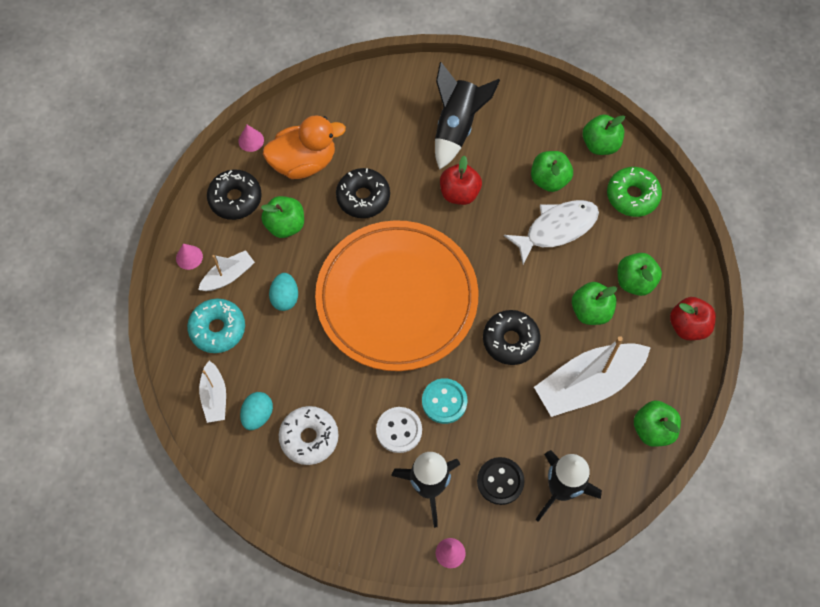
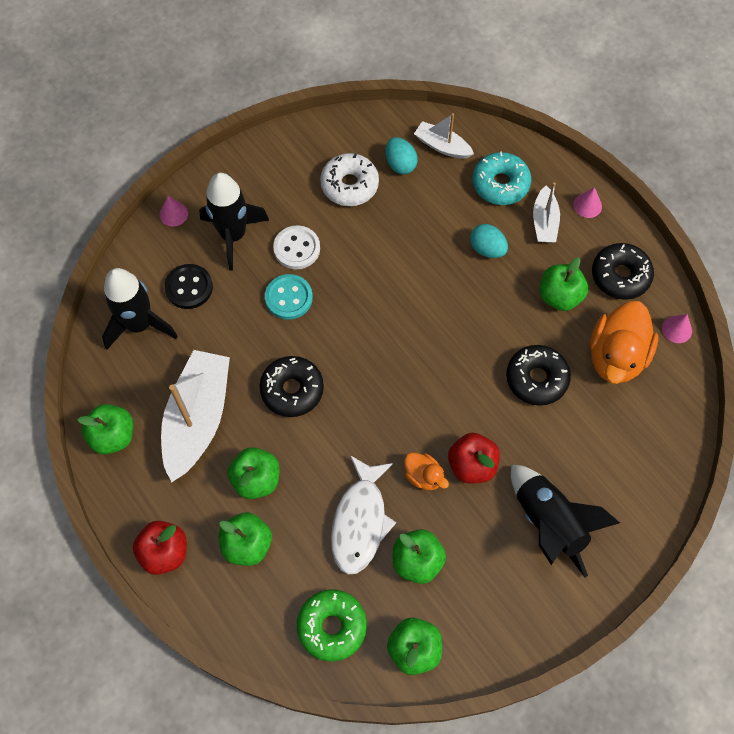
camera: 130 degrees right, 0 degrees up
orange plate [315,220,478,371] -> none
none -> orange duck [404,453,449,490]

